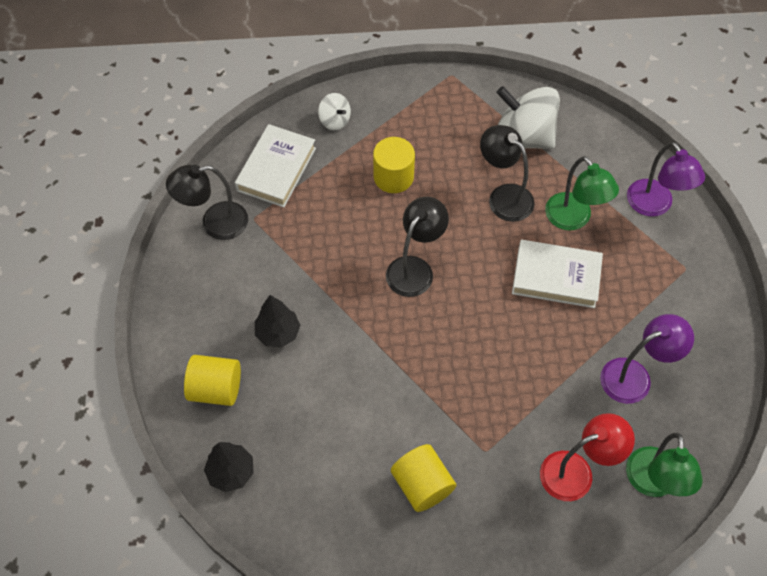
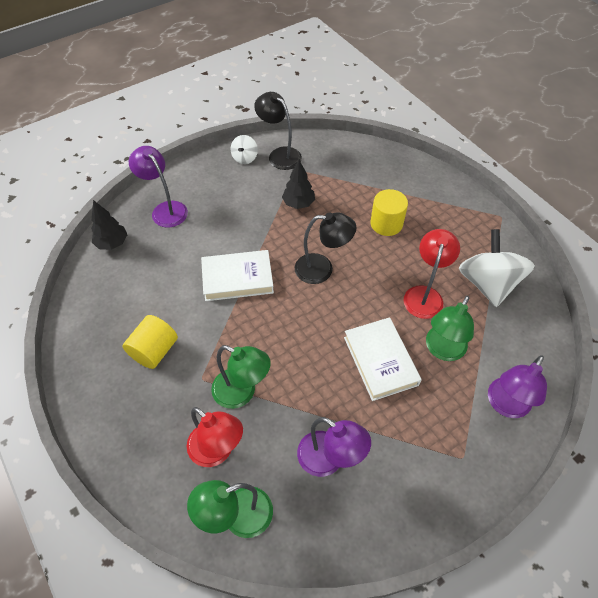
camera: 60 degrees right, 5 degrees down
yellow cylinder [184,355,241,406] -> purple lamp [129,146,188,228]
white book [235,124,316,207] -> white book moved to [201,250,274,301]
black tree [255,295,300,348] -> black tree moved to [282,159,315,209]
white spinning top [318,93,351,130] -> white spinning top moved to [231,135,258,164]
black lamp [480,125,535,222] -> red lamp [404,229,460,319]
none -> green lamp [211,345,271,409]

